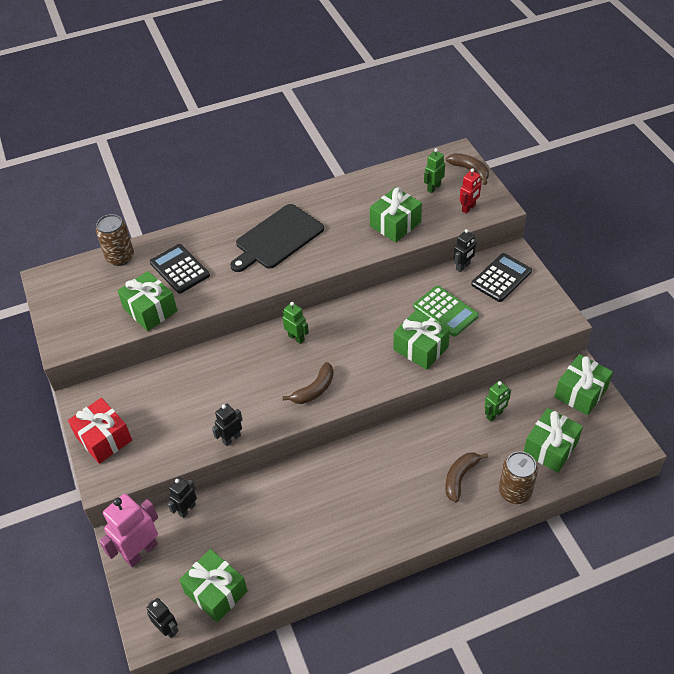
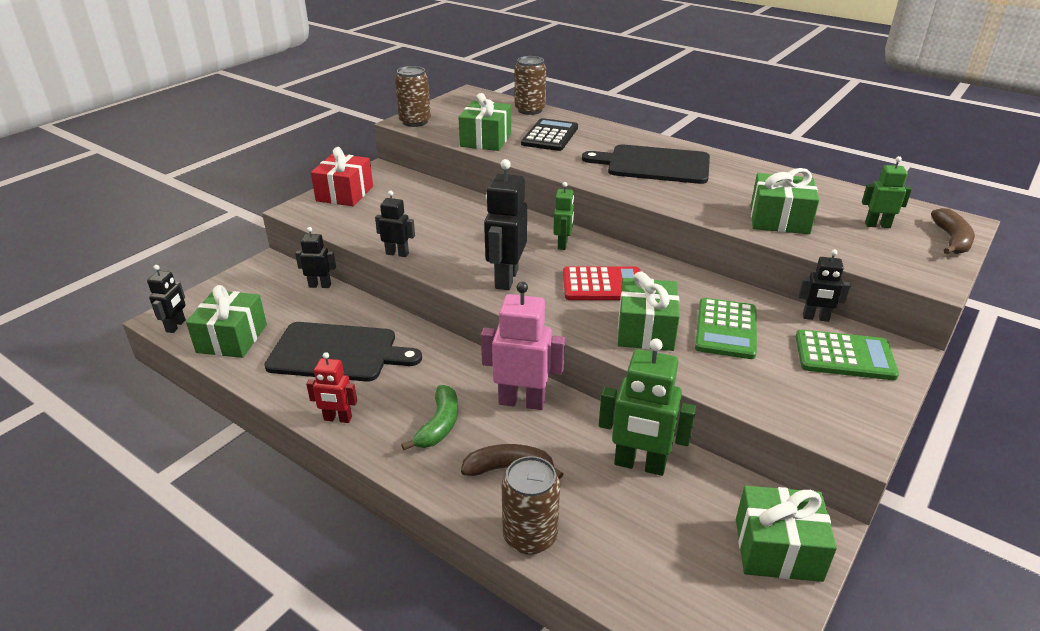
camera: 55 degrees right, 15 degrees down
pink robot [99,494,158,567] -> pink robot moved to [481,282,565,410]
brown banana [283,362,334,404] -> black robot [484,159,527,290]
red robot [460,168,482,214] -> red robot moved to [306,352,357,423]
black calculator [471,253,532,302] -> green calculator [796,329,899,380]
green robot [484,381,511,422] -> green robot [599,338,696,476], size x1.75
green gift [524,408,583,473] -> none
none -> black cutting board [264,322,422,382]
none -> brown can [395,66,431,127]
none -> green banana [401,385,458,450]
none -> red calculator [563,266,640,300]

